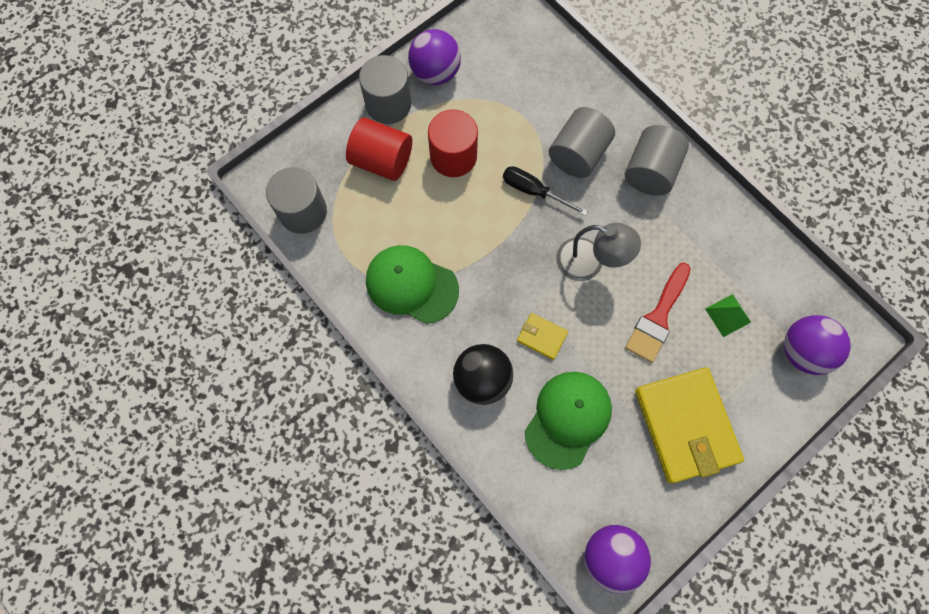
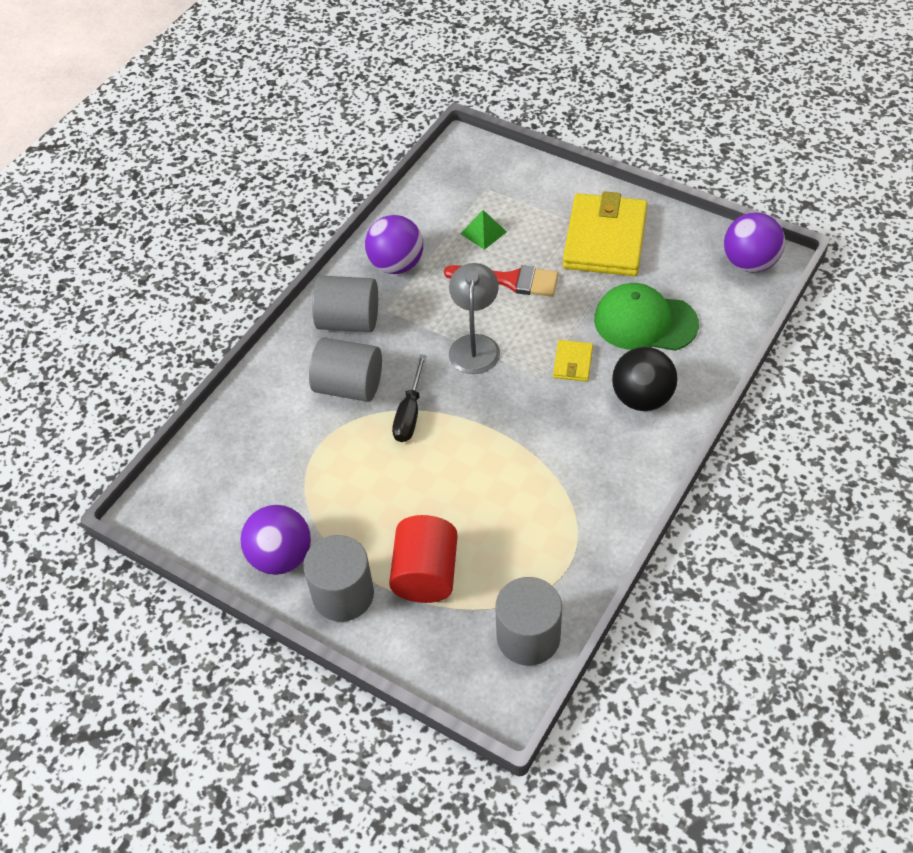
camera: 105 degrees left, 20 degrees down
green cap [366,245,459,324] -> none
red cylinder [428,110,478,177] -> none
yellow wallet [635,368,744,484] -> yellow wallet turned 45 degrees counterclockwise [563,191,648,276]
purple ball [784,315,851,375] -> purple ball moved to [365,215,423,274]

